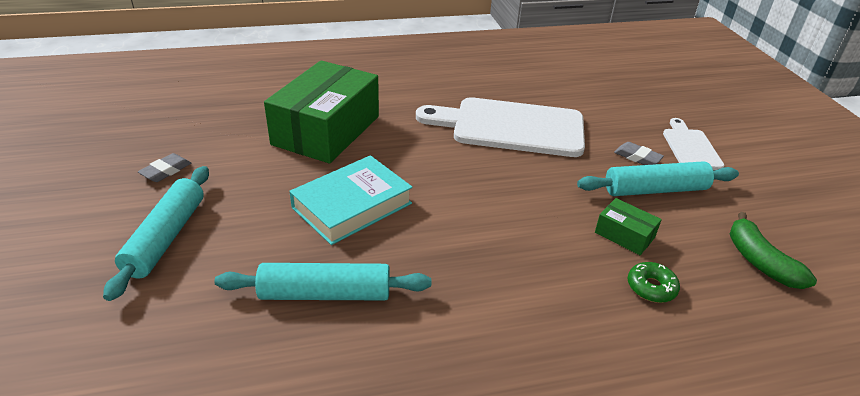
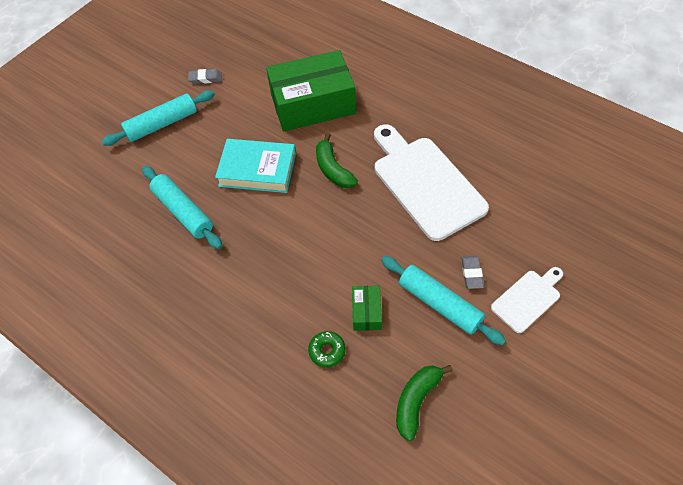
camera: 55 degrees right, 20 degrees up
none -> green banana [316,133,358,188]

